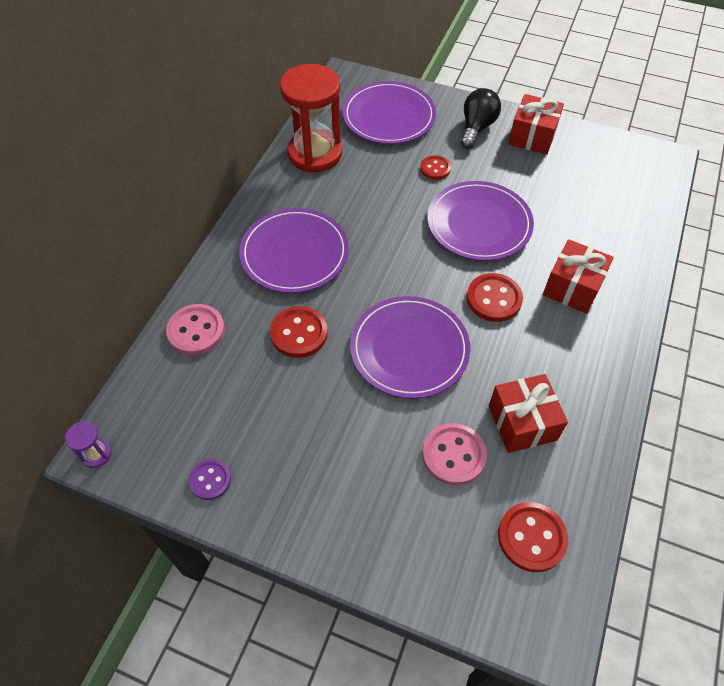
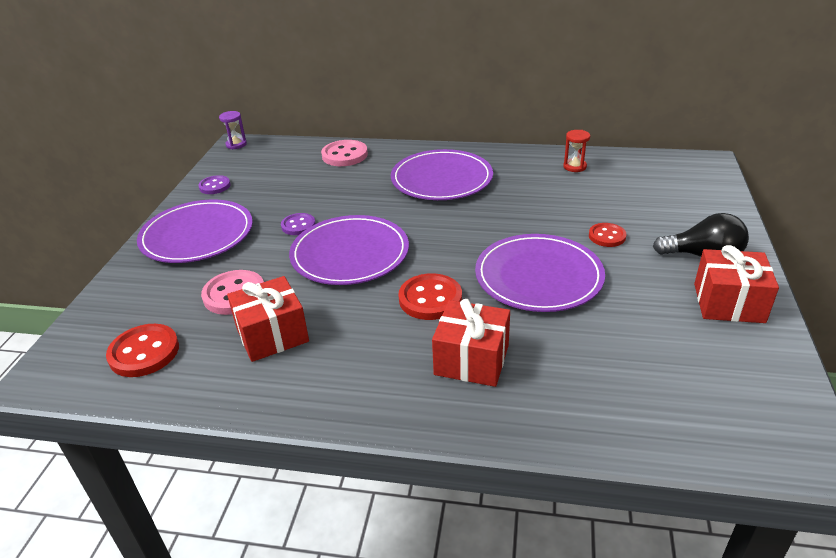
camera: 80 degrees right, 20 degrees down
red button [270,306,328,358] -> none
red hourglass [280,64,342,173] -> red hourglass [563,130,590,172], size x0.41
purple plate [342,81,436,144] -> purple plate moved to [137,200,253,263]
none -> purple button [281,213,316,235]

